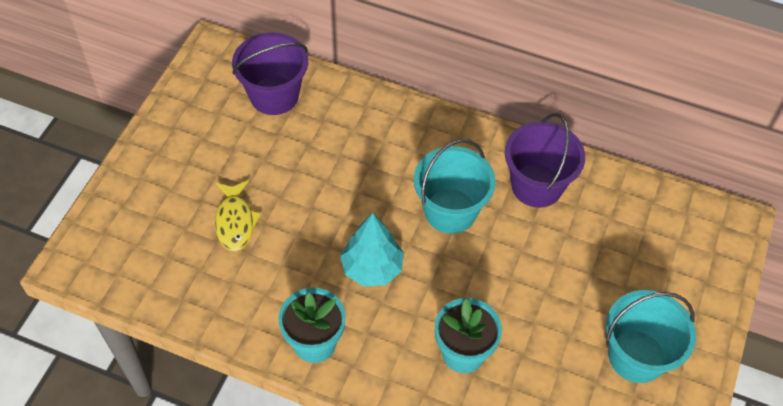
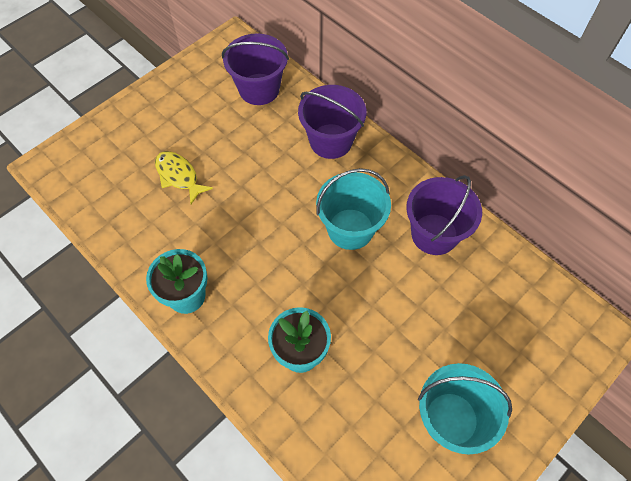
camera: 25 degrees right, 5 degrees up
yellow fish [215,180,261,251] -> yellow fish turned 120 degrees clockwise [155,151,213,204]
turquoise tree [340,213,404,287] -> none
none -> purple bucket [298,85,367,159]

